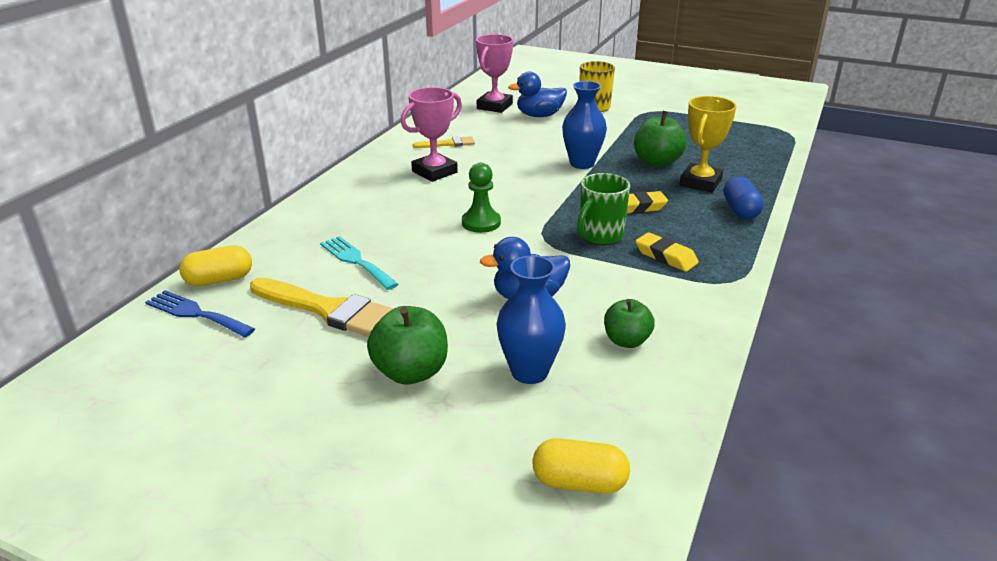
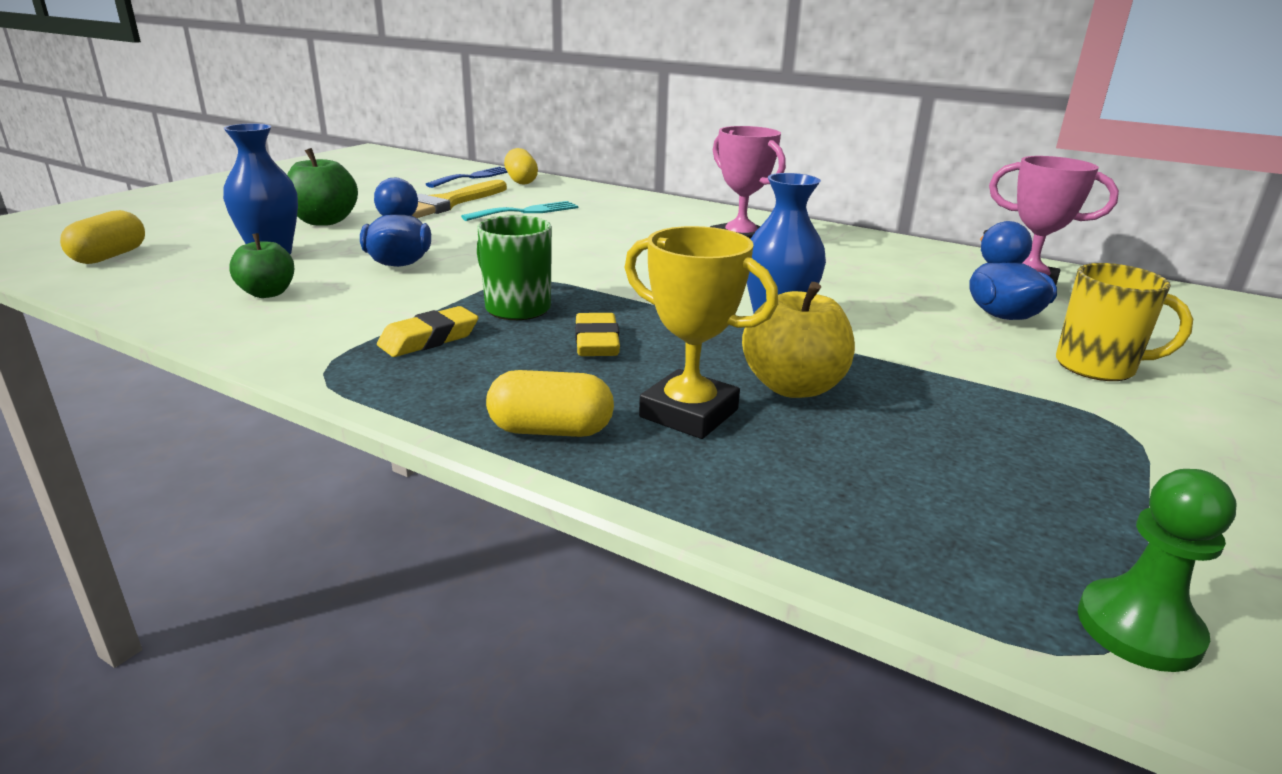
camera: 95 degrees right, 5 degrees down
yellow brush [413,136,475,148] -> none
green pawn [462,163,501,233] -> green pawn moved to [1078,469,1236,672]
green apple [634,111,687,167] -> yellow apple [742,282,855,398]
blue capsule [723,176,764,219] -> yellow capsule [486,370,614,437]

